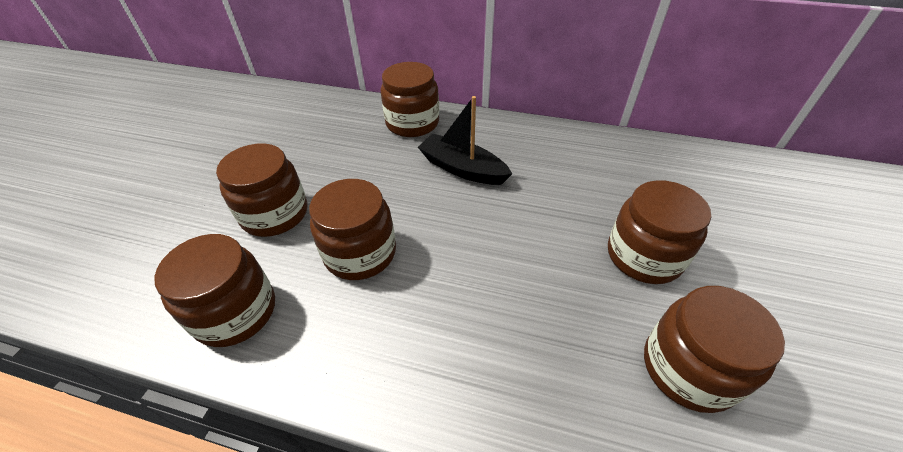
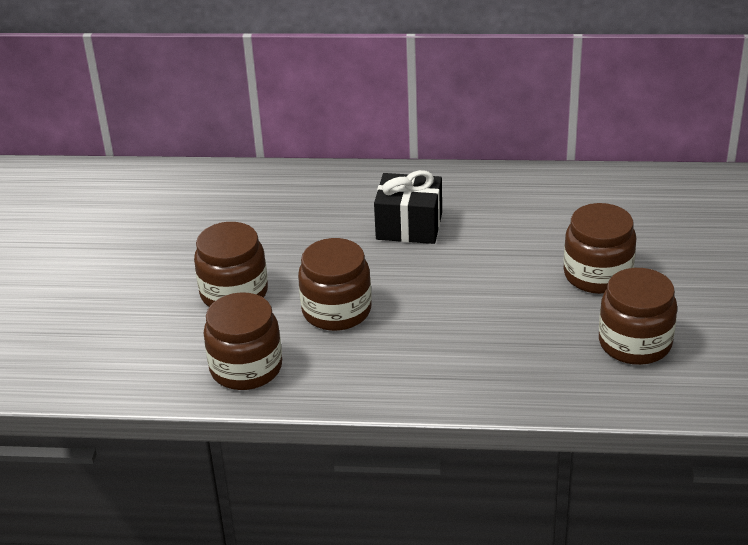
camera: 10 degrees left, 10 degrees down
brown jar [381,62,439,137] -> none
black boat [418,96,512,185] -> black gift [374,170,442,244]

